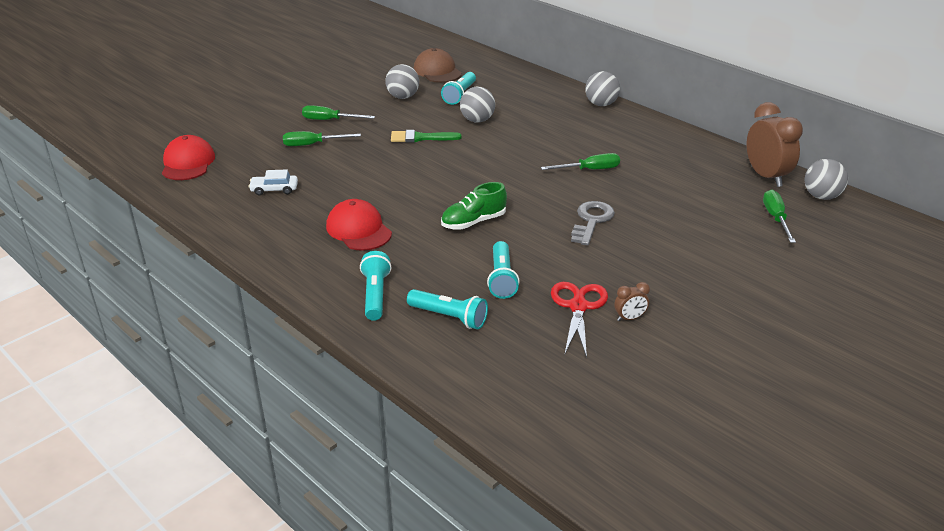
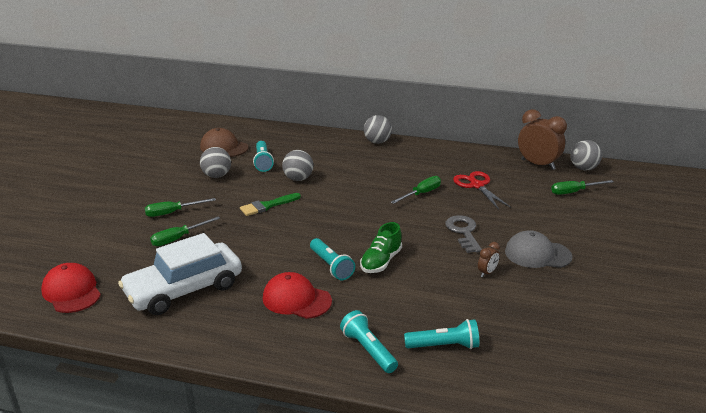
camera: 30 degrees left, 5 degrees down
white car [248,169,298,195] -> white car [118,233,242,315], size x2.48
turquoise flashlight [487,241,520,299] -> turquoise flashlight moved to [310,238,355,280]
red scissors [551,282,608,358] -> red scissors moved to [453,171,511,210]
brown clock [614,282,650,321] -> brown clock moved to [478,242,500,277]
green screwdriver [763,190,796,243] -> green screwdriver turned 75 degrees counterclockwise [551,180,614,195]
none -> grey cap [505,230,572,268]

